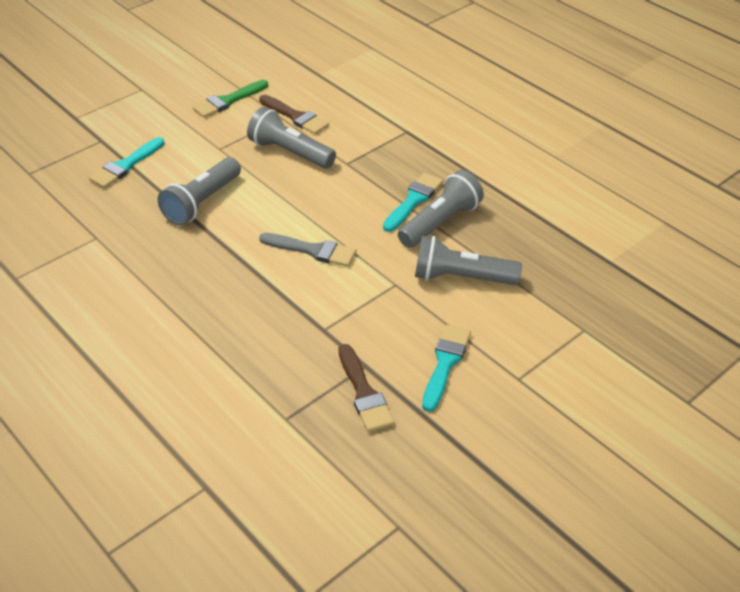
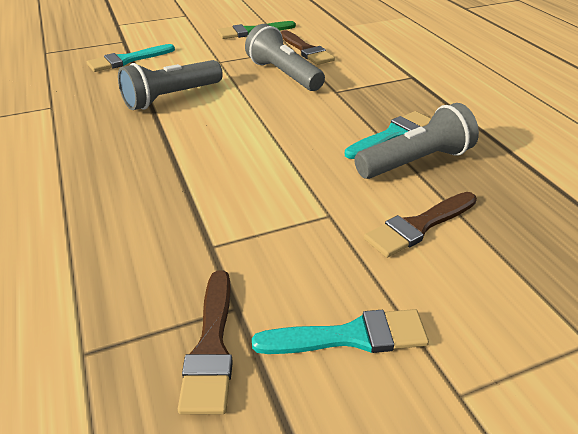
camera: 20 degrees right, 5 degrees down
grey brush [259,233,356,267] -> none
grey flashlight [415,236,522,285] -> brown brush [364,192,477,258]
turquoise brush [422,325,471,412] -> turquoise brush turned 45 degrees clockwise [252,309,429,354]

